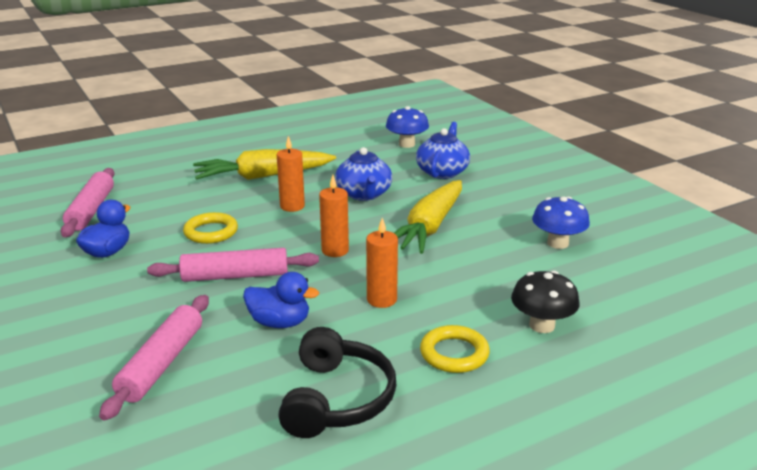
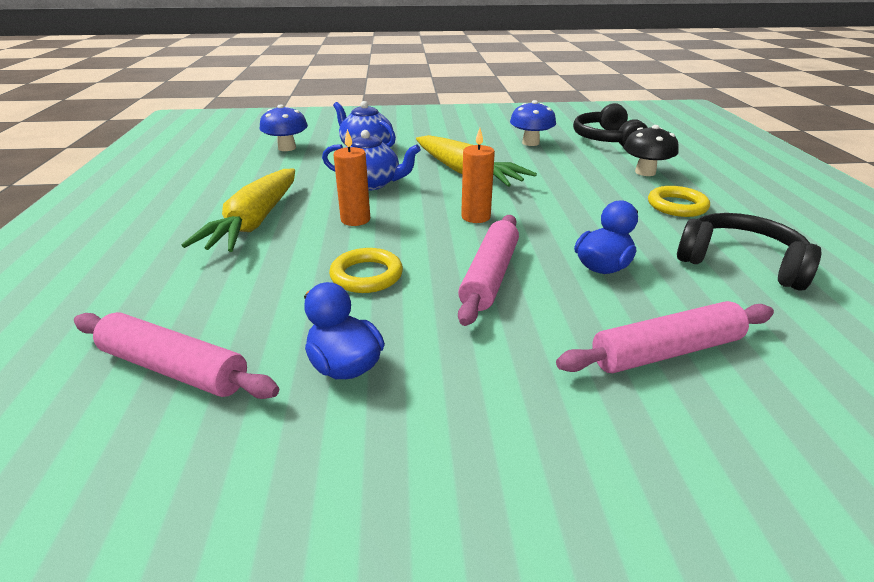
camera: 65 degrees left, 5 degrees up
pink rolling pin [99,295,209,420] -> pink rolling pin turned 60 degrees counterclockwise [556,301,774,373]
orange candle [366,218,398,308] -> none
none -> black headphones [573,103,648,147]

